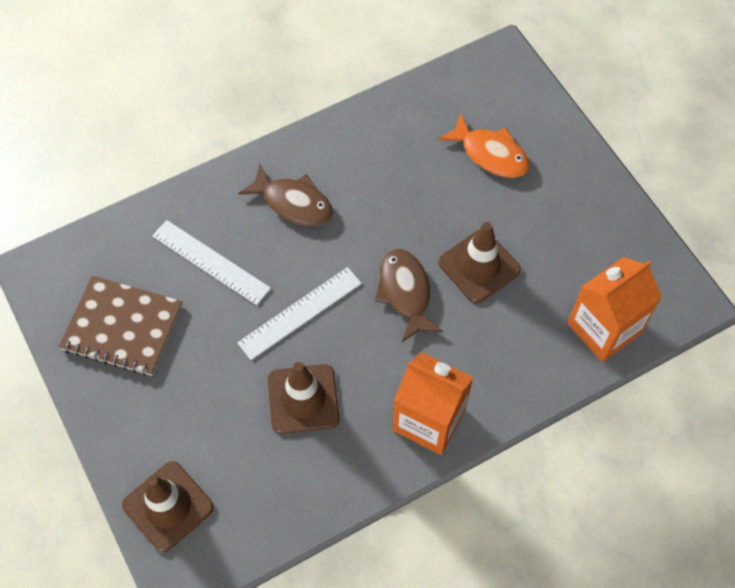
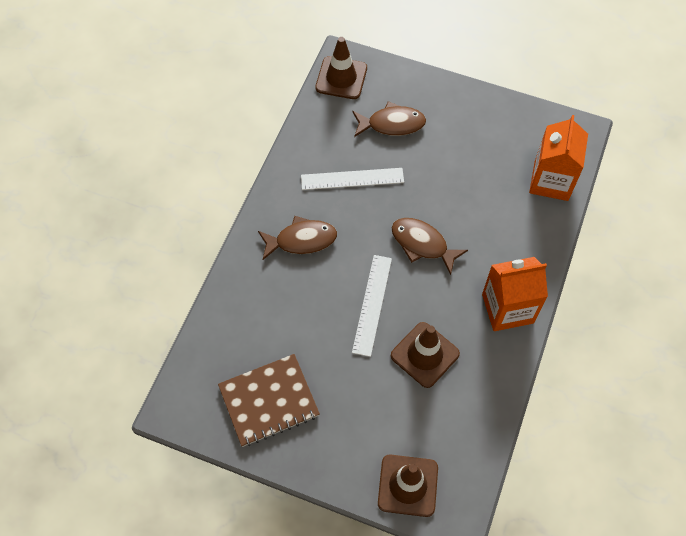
camera: 40 degrees left, 0 degrees up
white ruler [152,220,271,305] -> white ruler moved to [301,168,404,190]
orange fish [438,113,530,178] -> brown fish [353,101,426,137]
brown traffic cone [438,222,521,303] -> brown traffic cone moved to [315,37,367,99]

